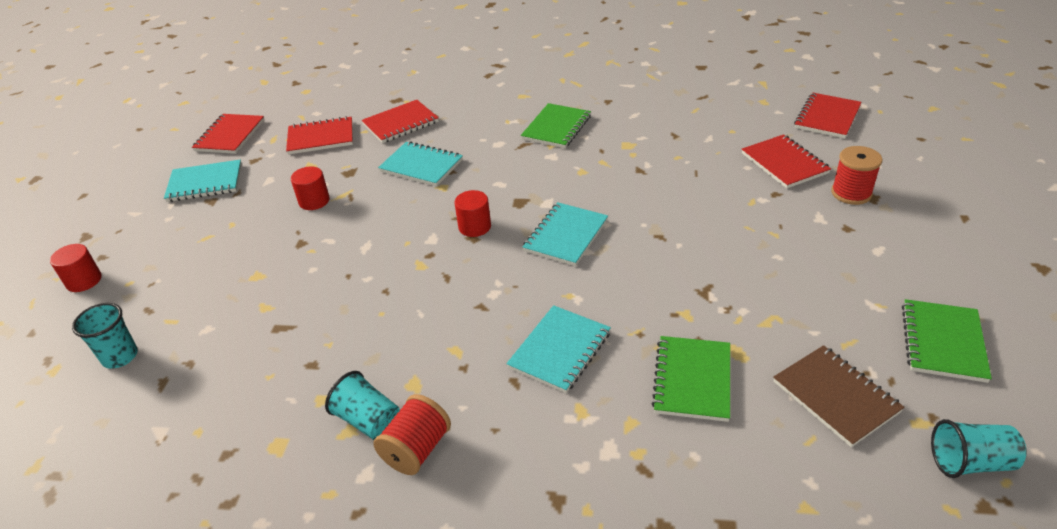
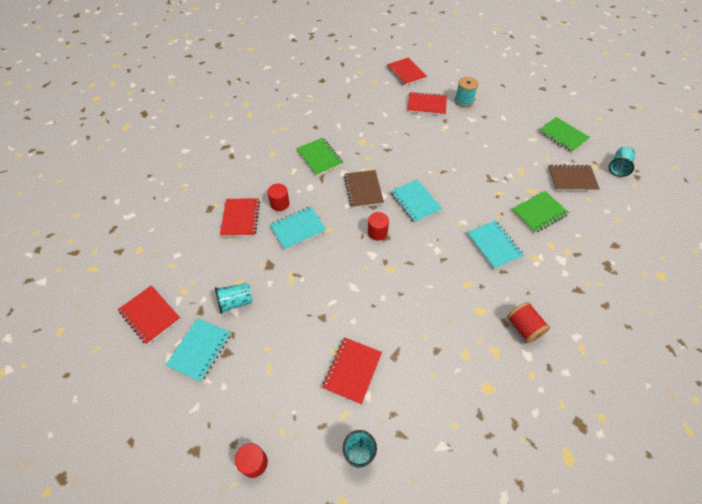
camera: 60 degrees left, 15 degrees up
red notebook [286,116,353,155] -> red notebook moved to [322,338,382,404]
red cylinder [291,166,330,210] -> red cylinder moved to [267,184,289,211]
turquoise cup [325,371,400,440] -> turquoise cup moved to [215,283,253,314]
green notebook [651,336,730,422] -> green notebook turned 75 degrees counterclockwise [512,191,569,233]
red spool [831,146,882,205] -> turquoise spool [455,77,478,107]
none -> brown notebook [344,170,384,208]

